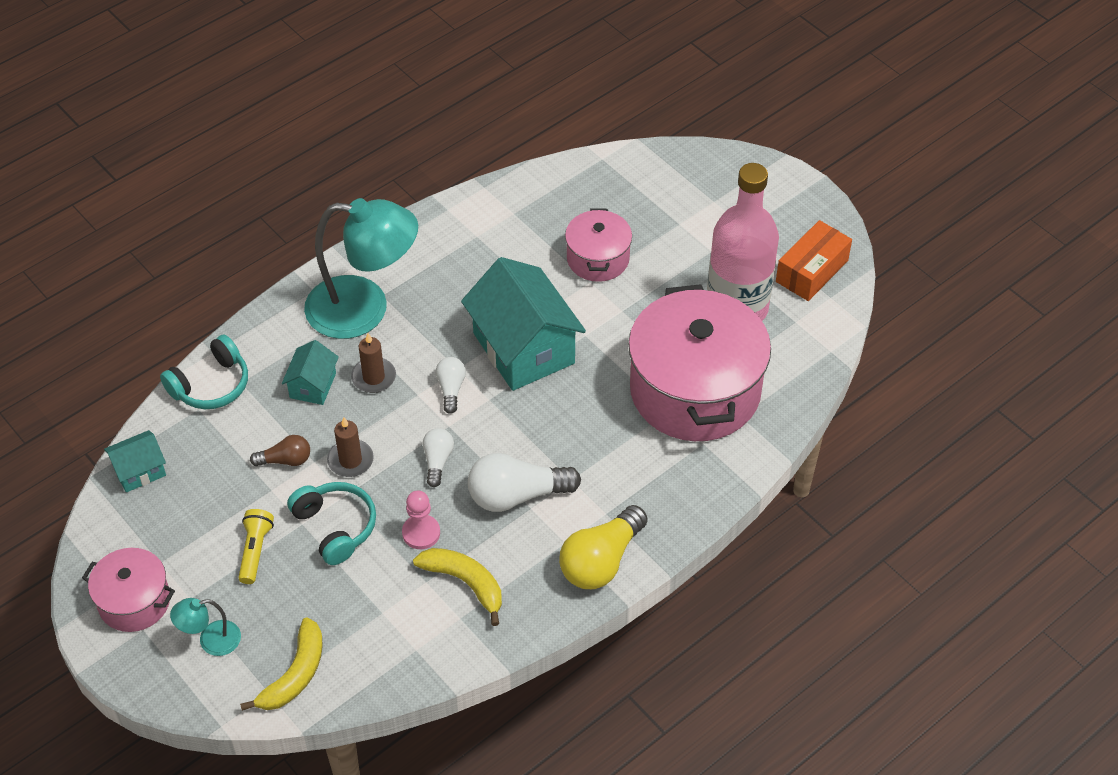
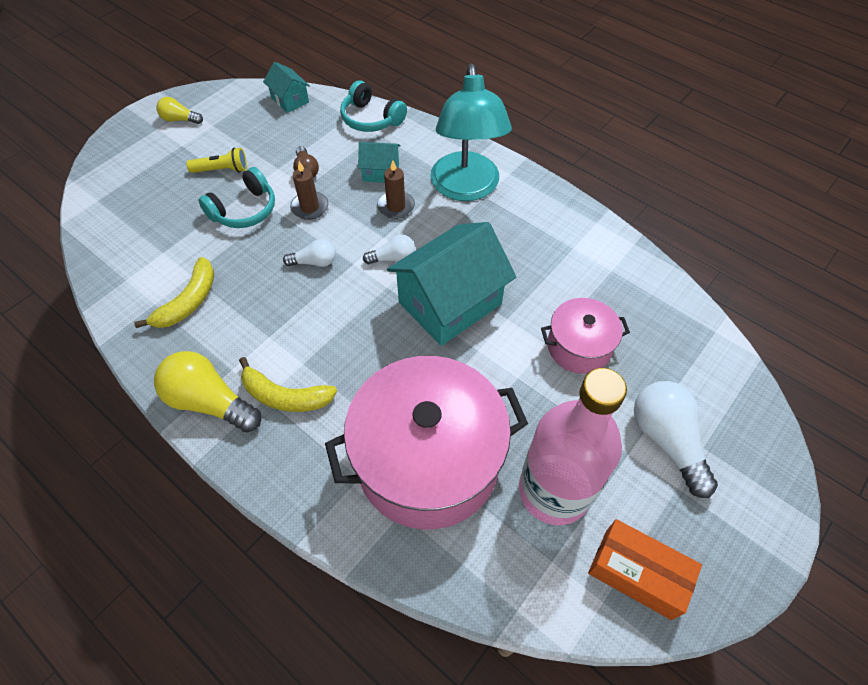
camera: 80 degrees right, 5 degrees up
pink pot [82,548,175,632] -> yellow light bulb [156,97,203,124]
turquoise lamp [170,598,241,656] -> none
yellow banana [240,618,323,711] -> yellow banana moved to [239,357,337,412]
pink pawn [402,491,440,549] -> none
white light bulb [468,453,581,512] -> white light bulb moved to [634,381,718,498]

